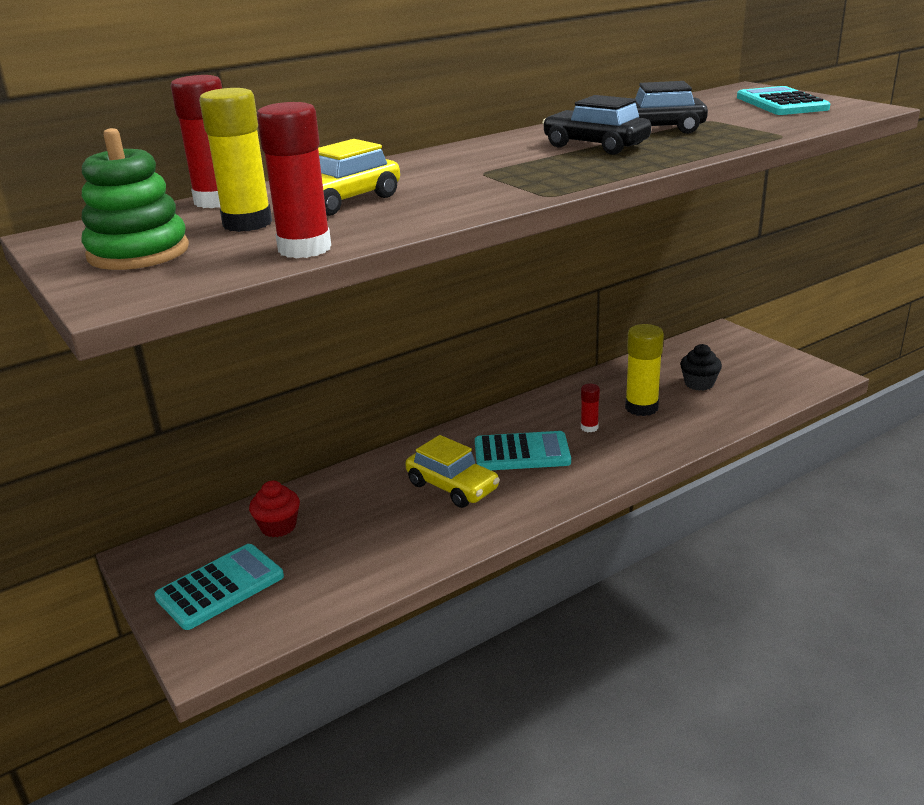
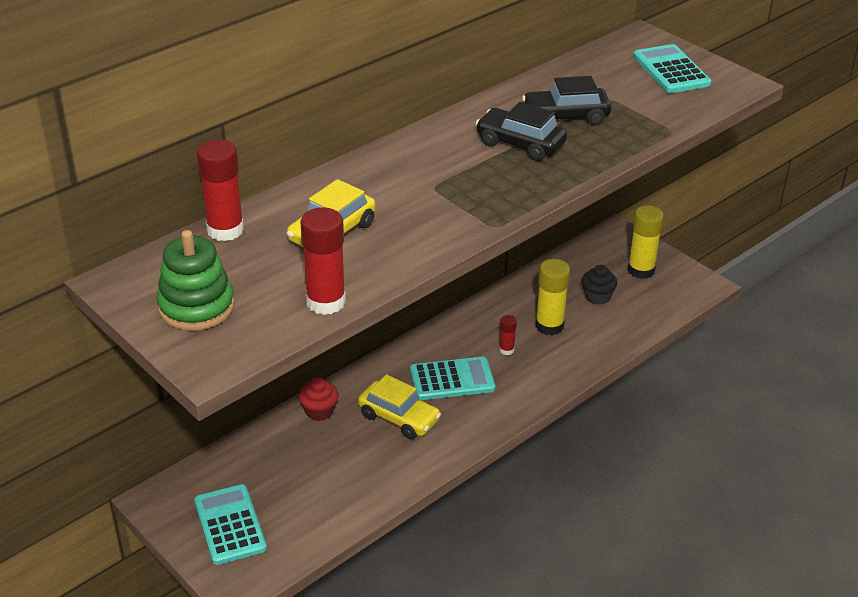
camera: 10 degrees left, 10 degrees up
turquoise calculator [154,544,284,630] -> turquoise calculator turned 60 degrees counterclockwise [194,484,267,565]
yellow glue stick [199,88,272,232] -> yellow glue stick moved to [628,205,664,279]
red cupcake [249,481,300,537] -> red cupcake moved to [299,377,339,421]

